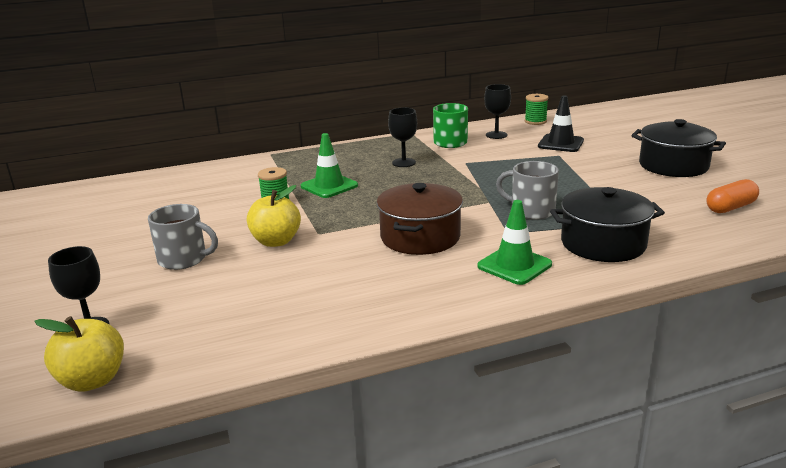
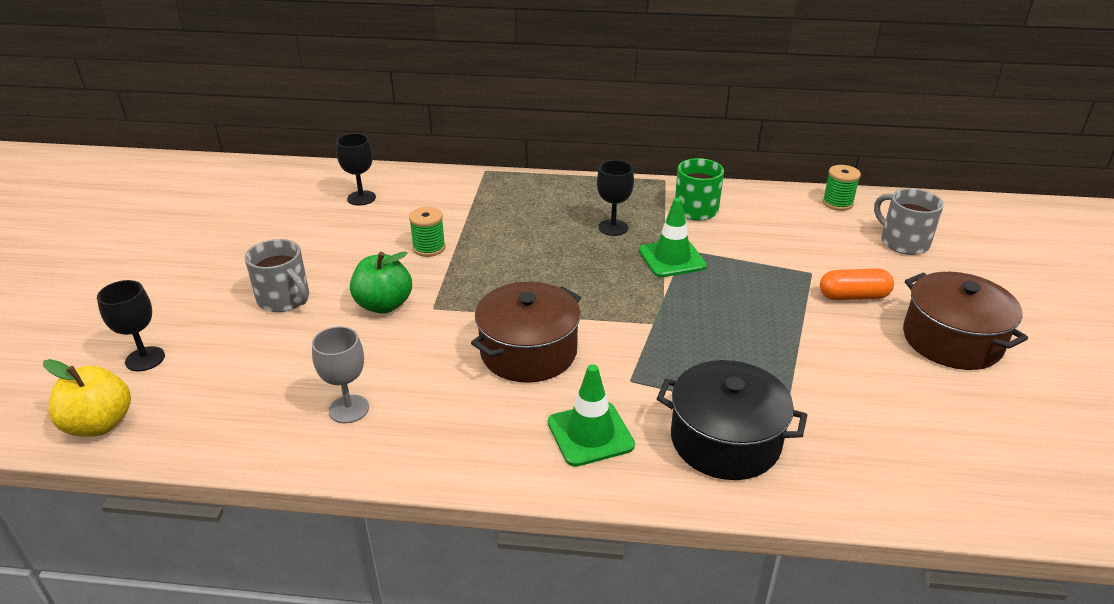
camera: 25 degrees right, 10 degrees up
yellow apple [247,185,301,247] -> green apple [350,251,412,314]
green traffic cone [301,133,358,198] -> green traffic cone moved to [639,198,707,277]
black goblet [484,84,511,139] -> black goblet moved to [336,133,376,205]
grey mug [496,161,559,220] -> grey mug moved to [874,188,944,255]
black traffic cone [538,95,584,152] -> none
black pot [631,119,726,177] -> brown pot [903,272,1028,370]
orange capsule [706,179,759,213] -> orange capsule moved to [820,269,894,300]
none -> grey goblet [312,326,369,423]

